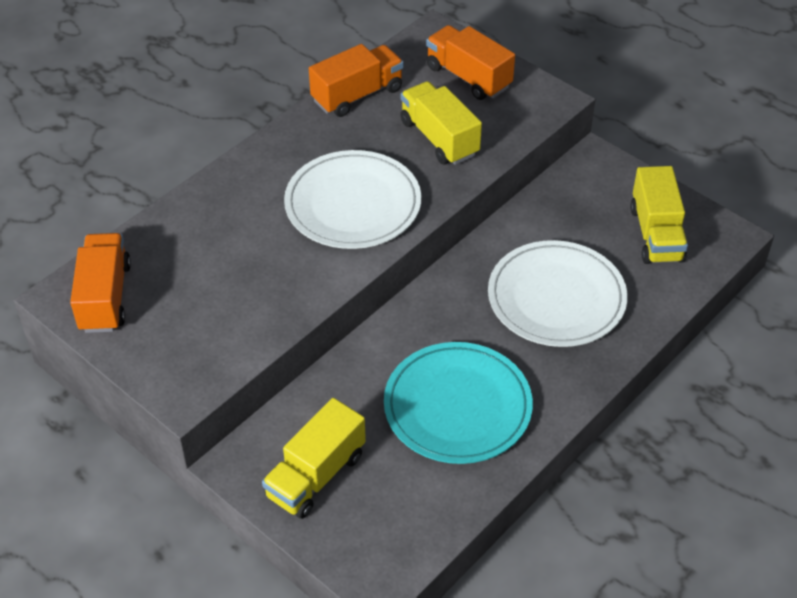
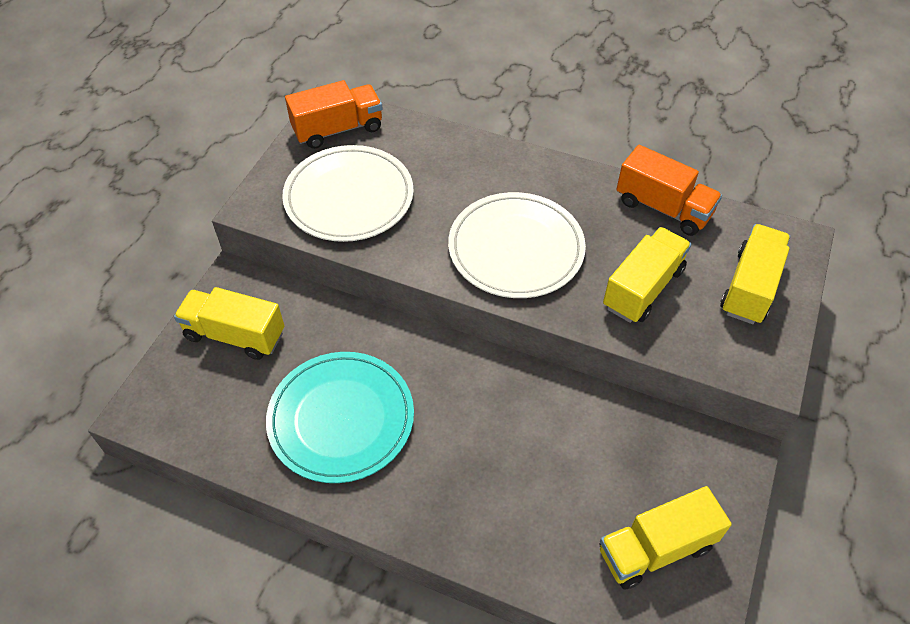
camera: 70 degrees right, 5 degrees up
orange truck [426,25,515,100] -> yellow truck [720,224,790,324]
white plate [488,240,627,347] -> white plate moved to [282,145,414,242]

